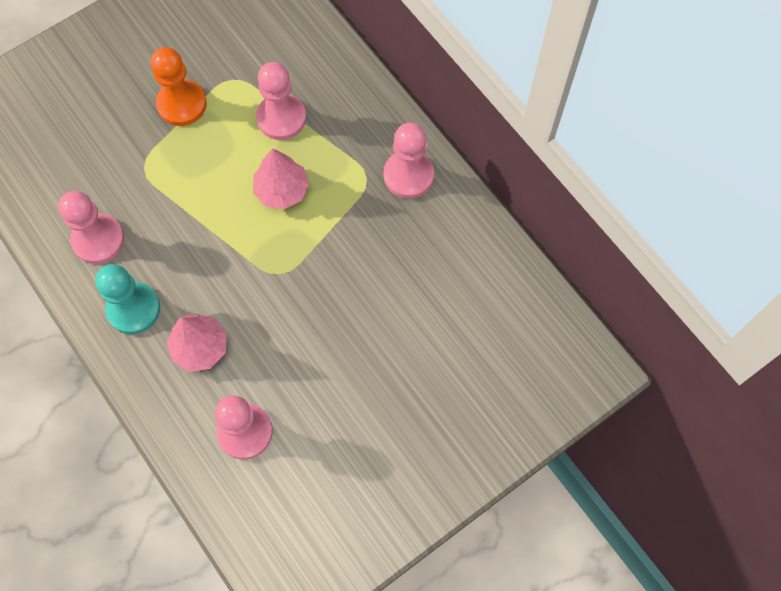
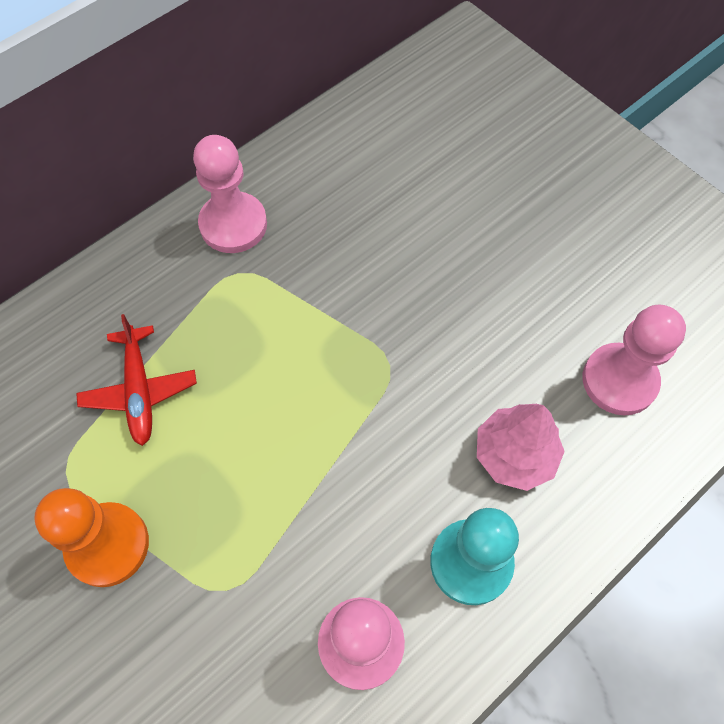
camera: 95 degrees left, 5 degrees down
pink tree [253,149,309,209] -> none
pink pawn [256,62,306,140] -> red plane [76,314,197,446]

